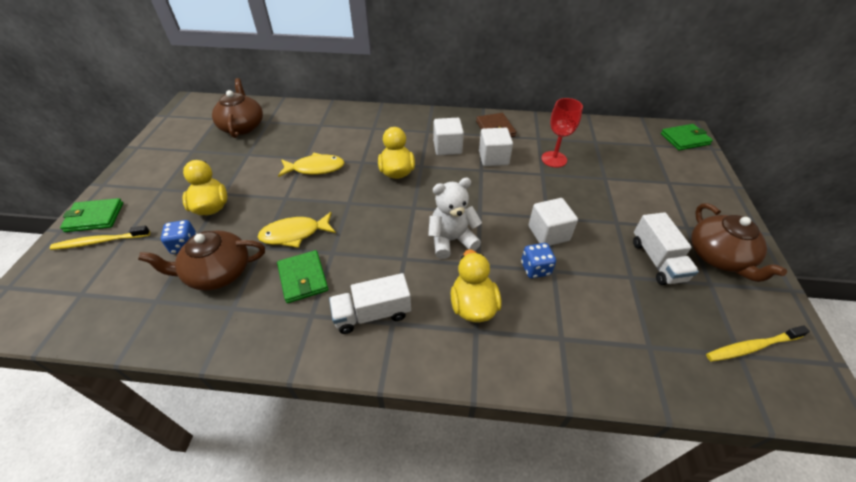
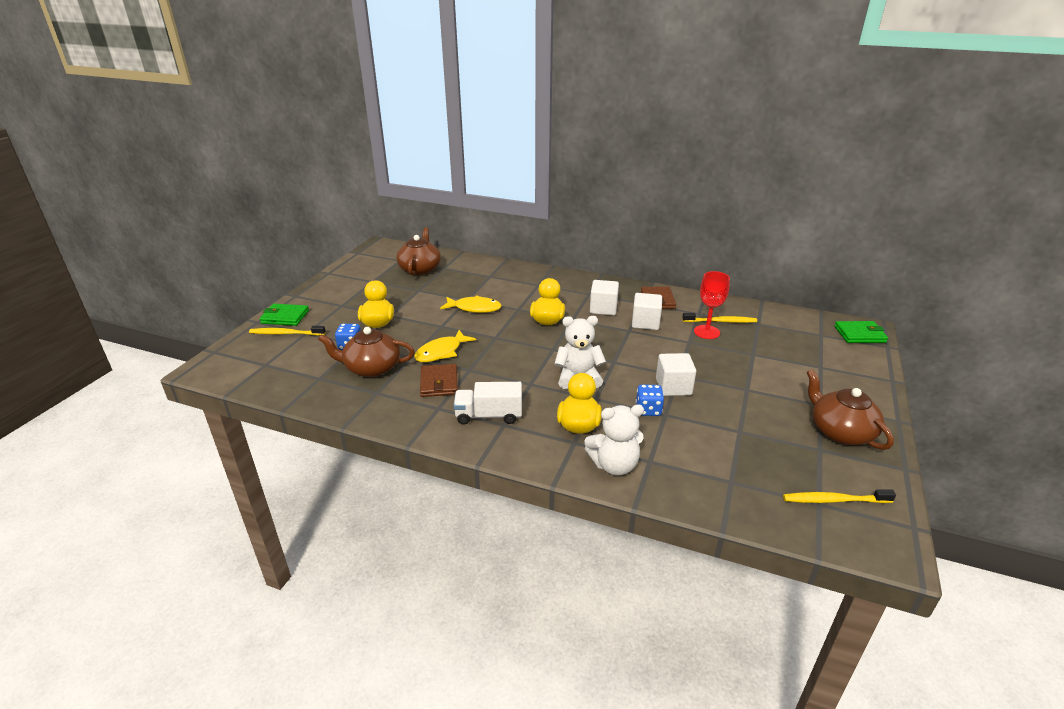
camera: 15 degrees right, 15 degrees down
yellow fish [258,212,336,248] -> yellow fish turned 45 degrees counterclockwise [414,330,476,362]
green wallet [277,250,328,303] -> brown wallet [420,364,458,397]
white truck [633,212,699,285] -> none
brown teapot [691,203,787,282] -> brown teapot turned 150 degrees clockwise [807,369,894,450]
none -> white teddy bear [584,404,644,476]
none -> yellow toothbrush [682,313,757,323]

